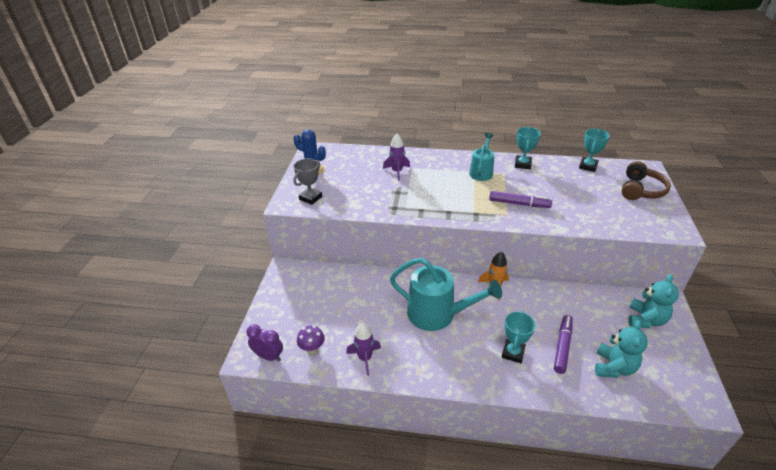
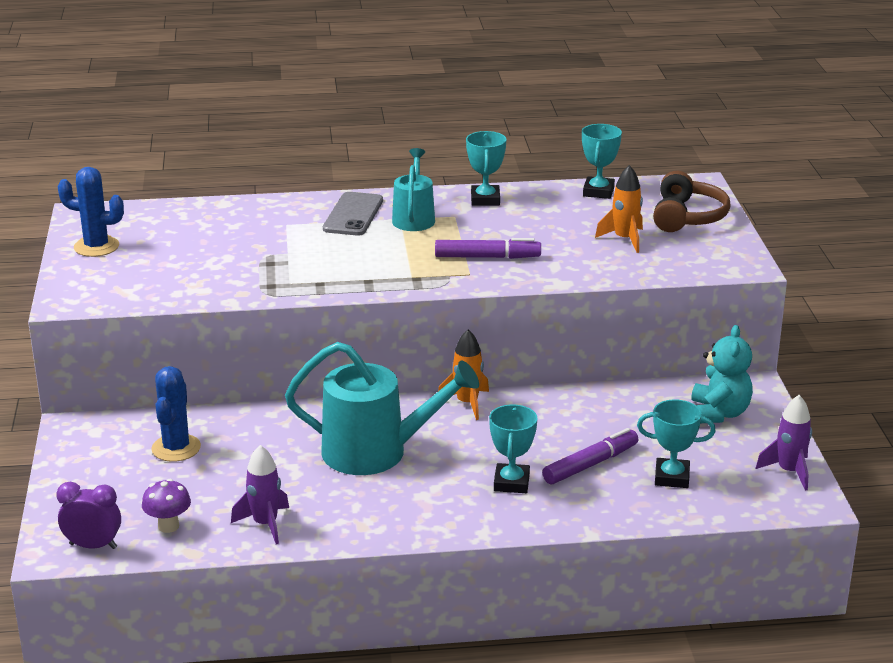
camera: 15 degrees left, 10 degrees down
grey trophy [294,158,322,205] -> none
purple rocket [383,134,410,181] -> purple rocket moved to [756,395,812,491]
purple marker [554,315,573,374] -> purple marker turned 45 degrees clockwise [542,428,638,484]
turquoise teddy bear [595,320,648,378] -> turquoise trophy [637,399,716,488]
none -> blue cactus [151,366,201,462]
none -> grey phone [323,192,383,236]
none -> orange rocket [595,165,643,253]

